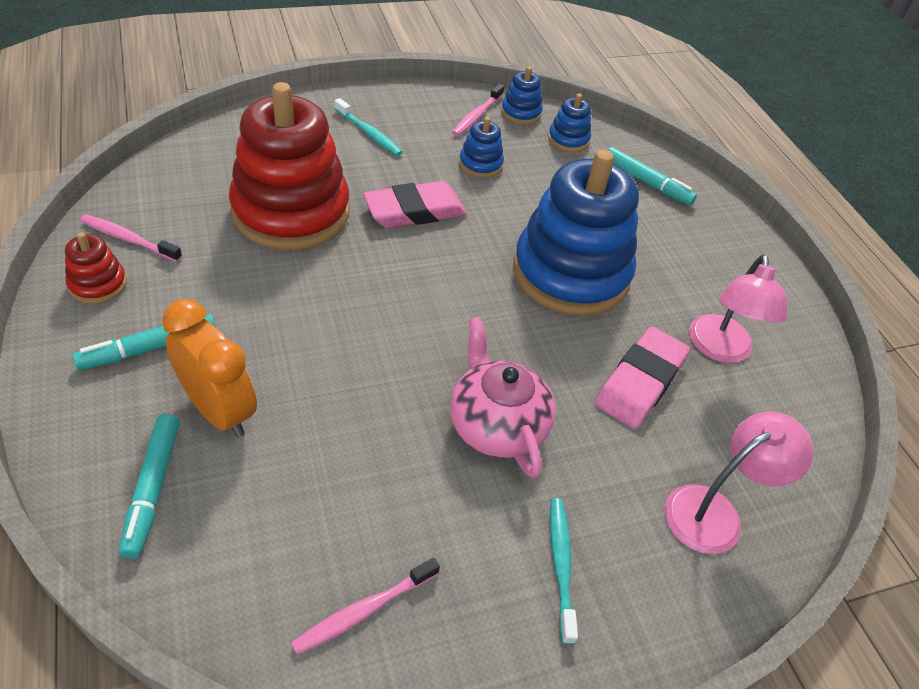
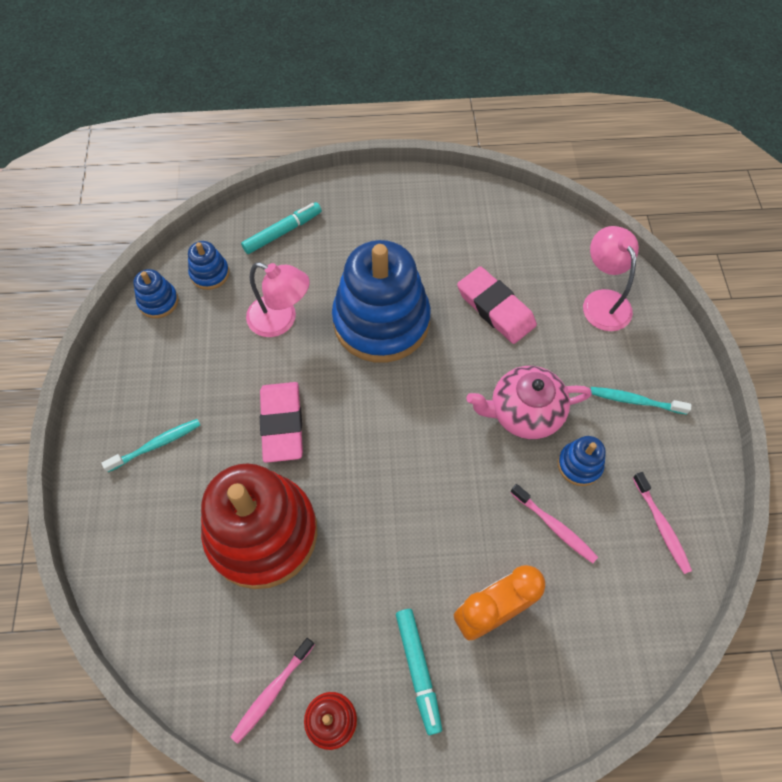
camera: 70 degrees left, 15 degrees up
turquoise marker [119,414,179,559] -> none
pink toothbrush [452,84,504,136] -> pink toothbrush moved to [510,484,598,563]
blue stacking toy [459,117,504,178] -> blue stacking toy moved to [558,436,606,486]
pink lamp [689,254,787,363] -> pink lamp moved to [246,262,310,337]

